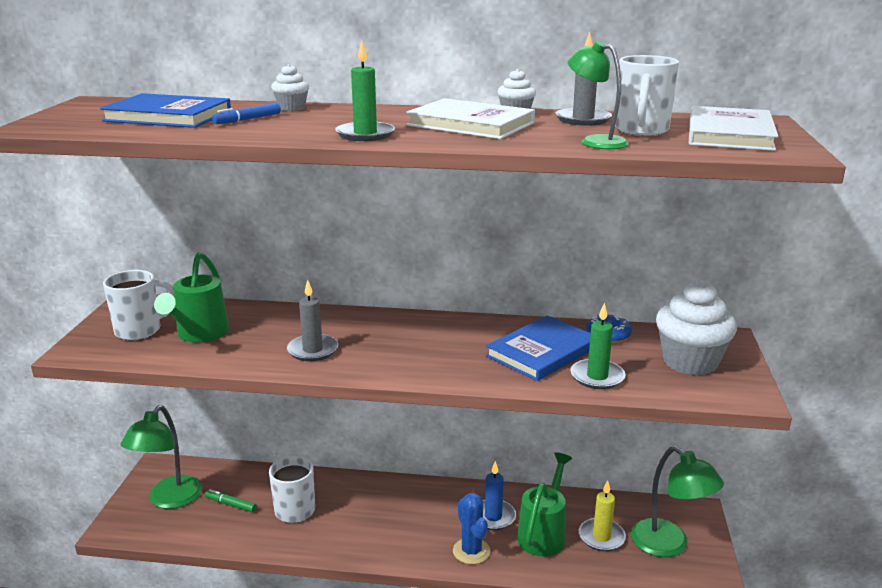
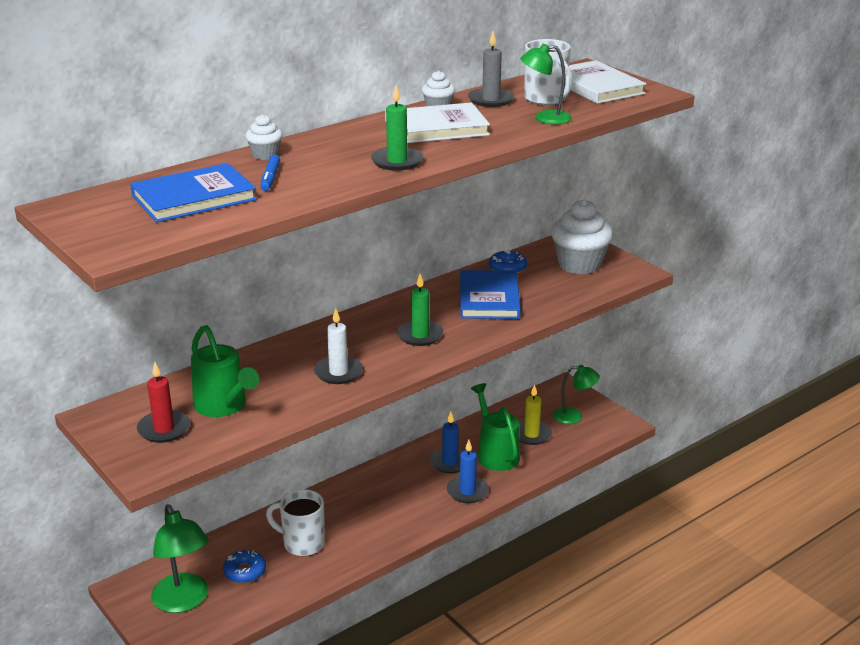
camera: 45 degrees left, 5 degrees up
white mug [103,270,174,340] -> red candle [137,362,190,443]
green marker [205,489,257,512] -> blue donut [223,550,266,583]
grey candle [287,279,338,361] -> white candle [314,308,363,384]
blue cactus [453,493,490,564] -> blue candle [447,440,489,503]
green candle [570,303,625,389] -> green candle moved to [397,274,443,346]
green lamp [631,446,724,557] -> green lamp [553,365,600,424], size x0.63

